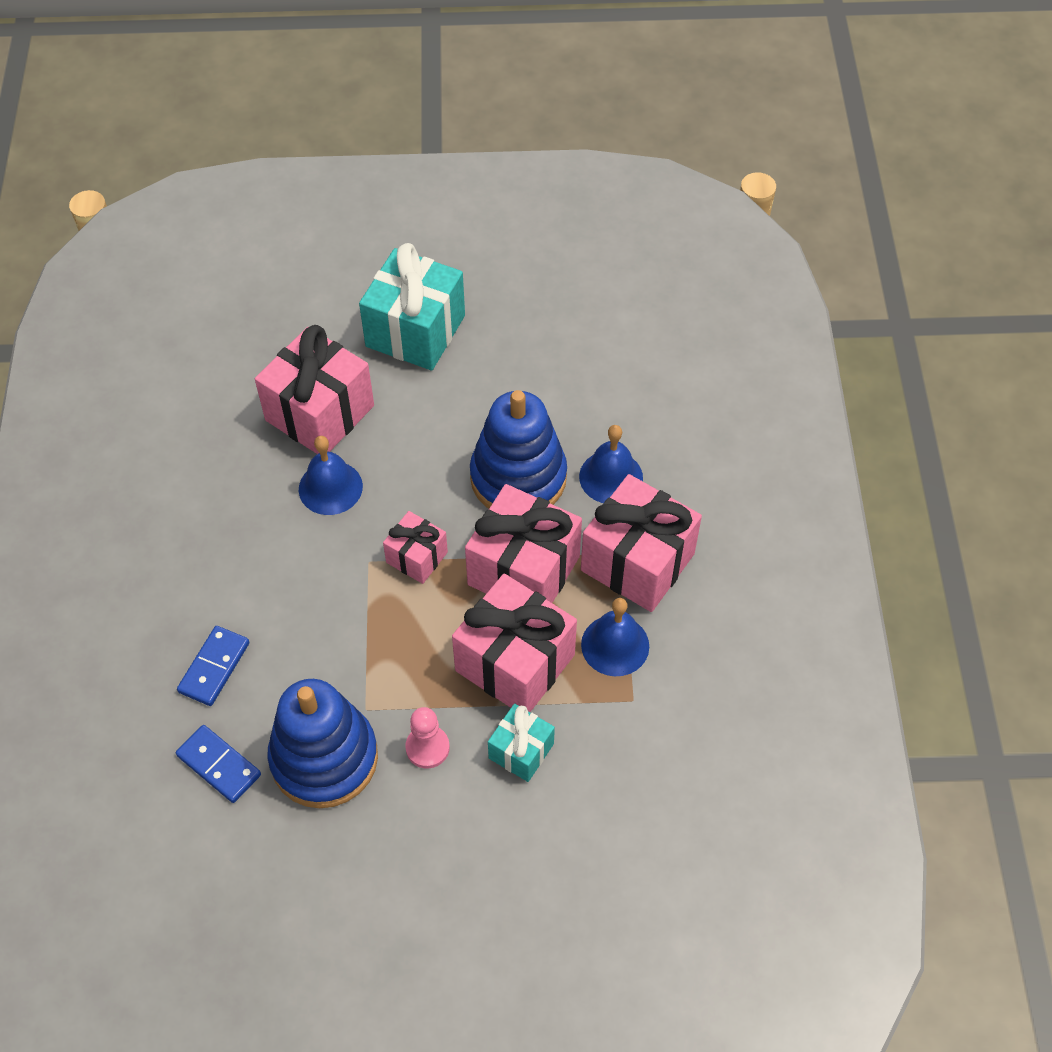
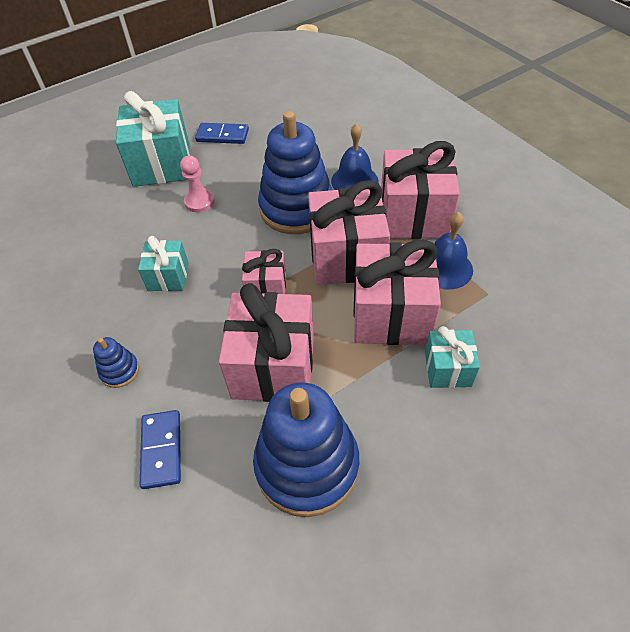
camera: 30 degrees left, 5 degrees down
blue domino [176,725,261,803] -> blue domino moved to [195,123,249,144]
pink gift [255,325,374,454] -> pink gift moved to [219,283,314,402]
blue bell [299,436,363,515] -> turquoise gift [138,236,189,291]
pink pawn [405,707,450,769] -> pink pawn moved to [180,156,215,213]
none -> blue stacking toy [93,337,139,388]

